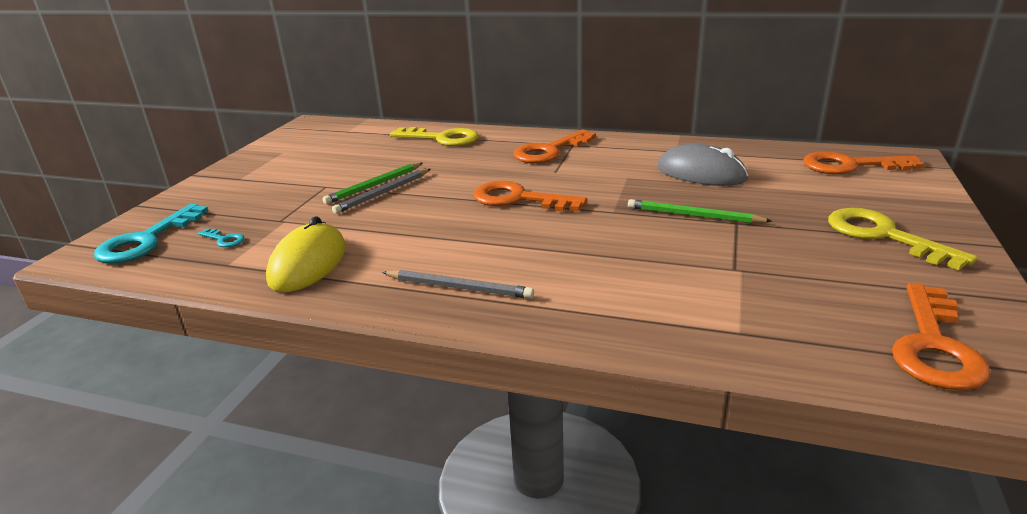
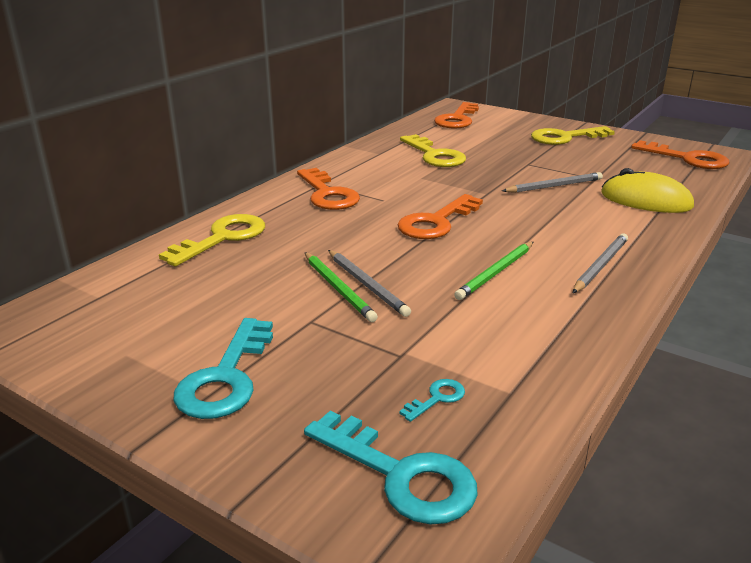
camera: 75 degrees left, 0 degrees up
yellow mouse [266,216,346,292] -> yellow mouse moved to [601,168,694,213]
green pencil [628,199,771,223] -> green pencil moved to [454,242,533,300]
grey mouse [657,144,748,186] -> yellow key [400,134,466,167]
none -> turquoise key [174,318,273,419]
none -> grey pencil [502,172,603,193]

